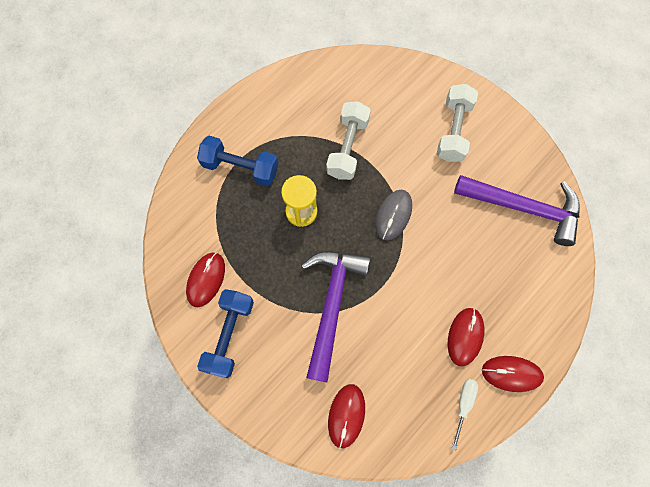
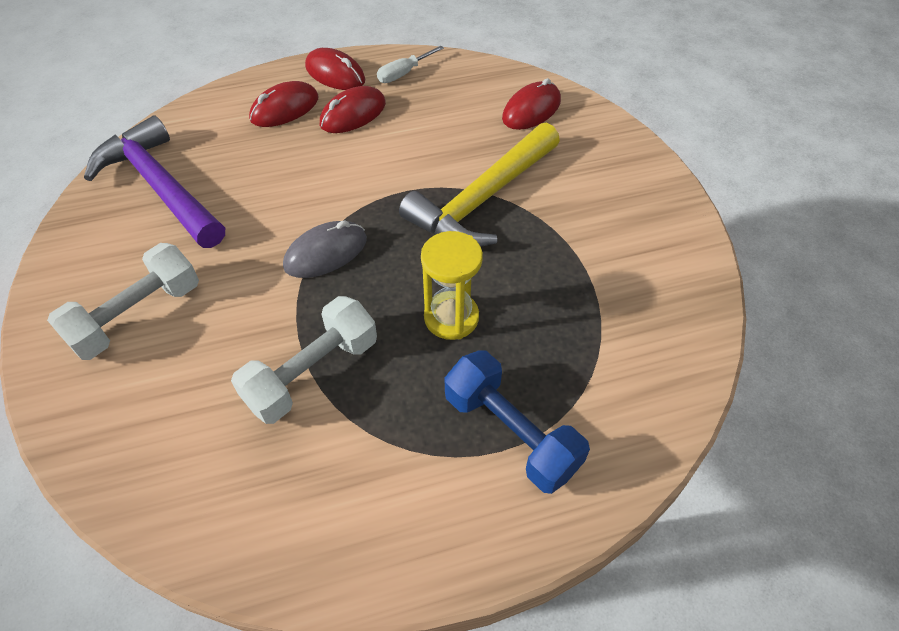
camera: 150 degrees left, 20 degrees down
red mouse [186,252,225,307] -> red mouse moved to [249,81,319,127]
blue dumbbell [197,289,254,378] -> none
purple hammer [301,251,370,383] -> yellow hammer [399,122,560,247]

